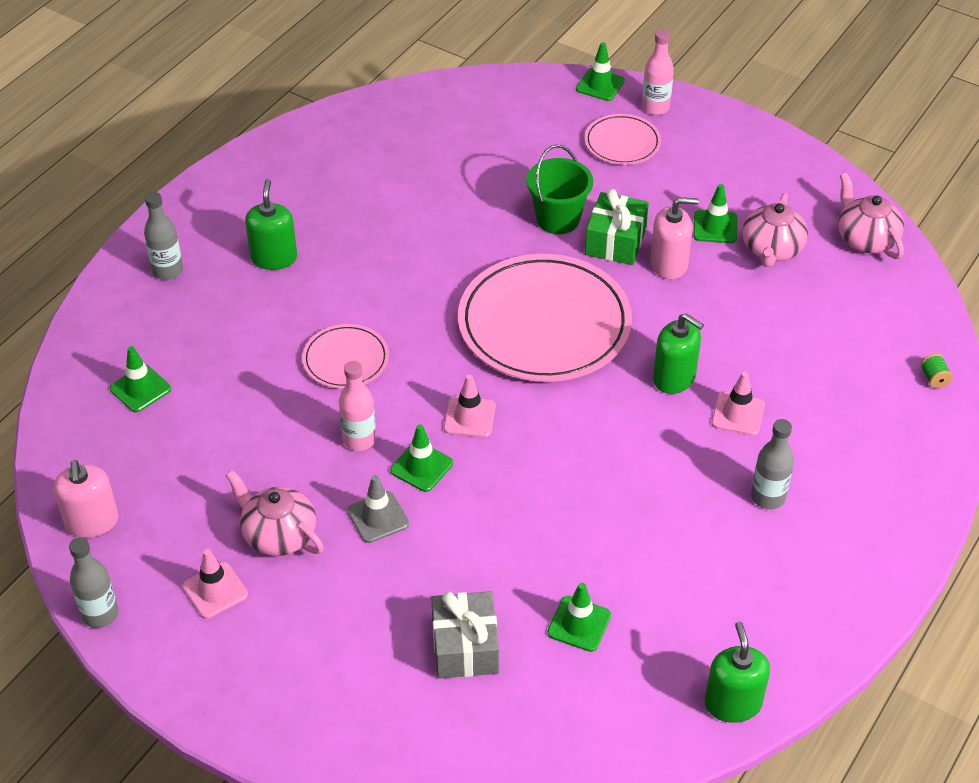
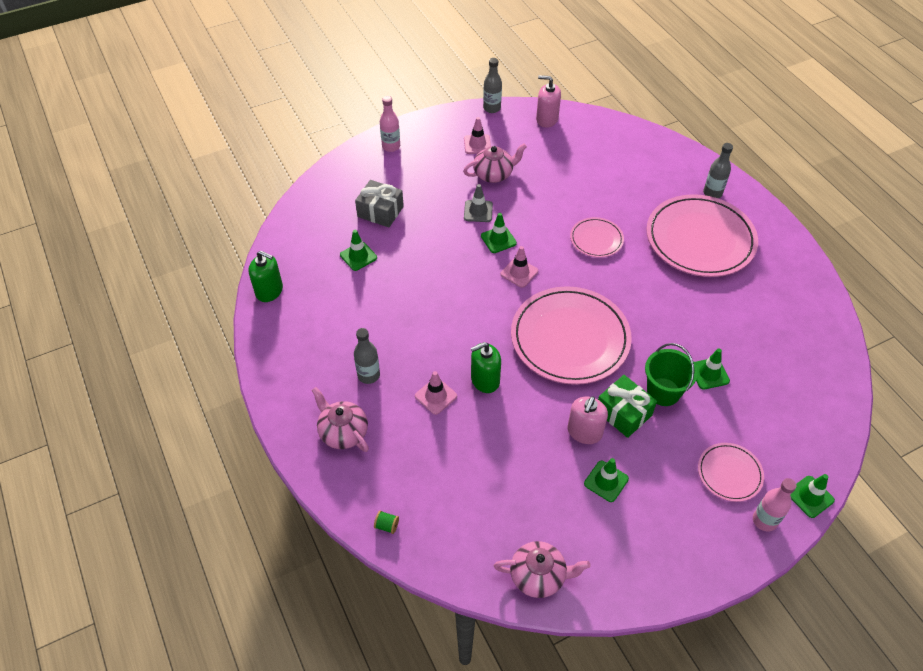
camera: 120 degrees right, 5 degrees up
green traffic cone [110,346,171,412] -> green traffic cone moved to [694,348,730,390]
green soap dispenser [245,179,297,270] -> pink plate [646,194,758,277]
pink bottle [339,361,376,451] -> pink bottle moved to [380,96,400,152]
pink teapot [742,193,808,267] -> pink teapot moved to [312,387,369,452]

